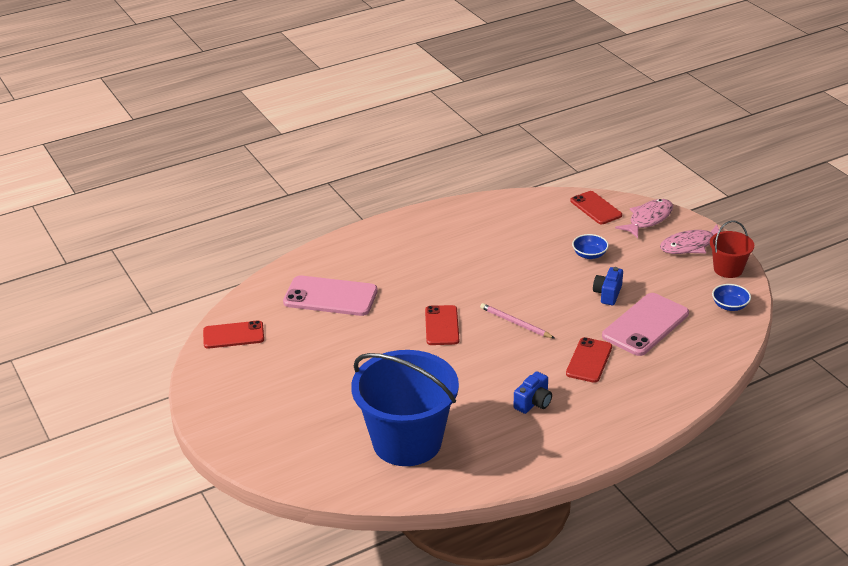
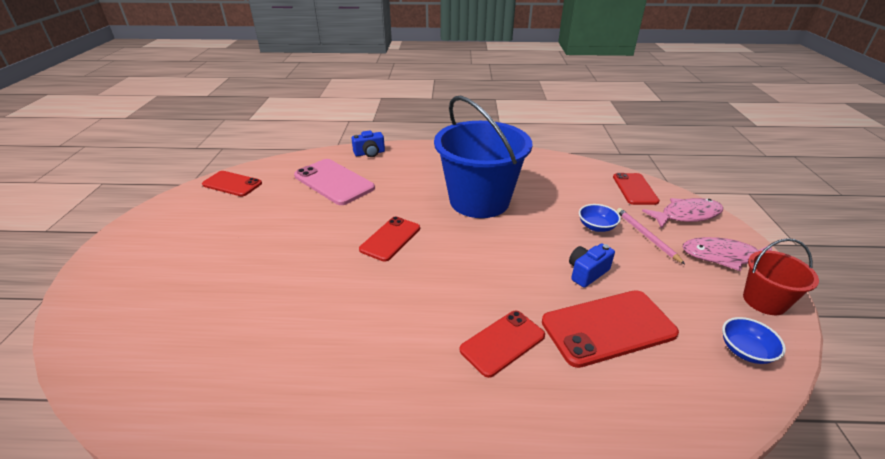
camera: 30 degrees right, 0 degrees up
blue bucket [351,350,459,466] -> blue bucket moved to [434,96,532,218]
pink pencil [480,303,554,338] -> pink pencil moved to [617,208,685,264]
blue camera [514,371,552,414] -> blue camera moved to [351,130,385,157]
pink phone [602,293,689,356] -> red phone [542,290,679,368]

